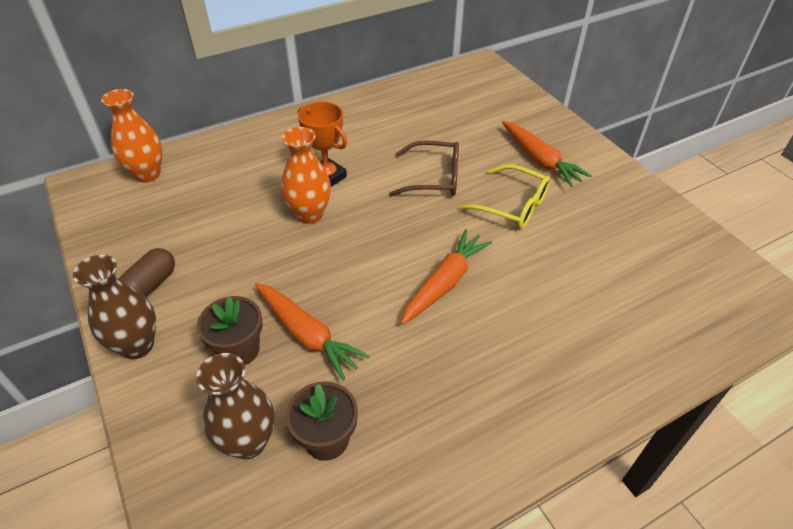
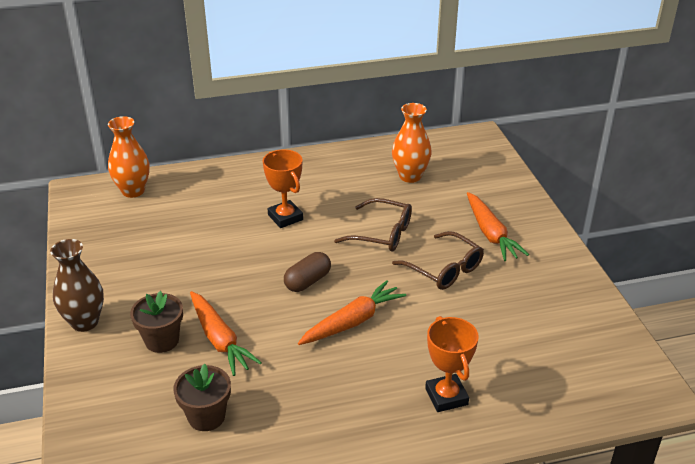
camera: 15 degrees right, 10 degrees down
brown capsule [118,248,175,297] -> brown capsule moved to [284,252,331,292]
brown vase [196,353,274,459] -> none
orange vase [281,127,331,224] -> orange vase moved to [392,103,432,183]
yellow glasses [459,164,551,229] -> brown glasses [392,231,484,290]
none -> orange trophy [425,316,479,412]

